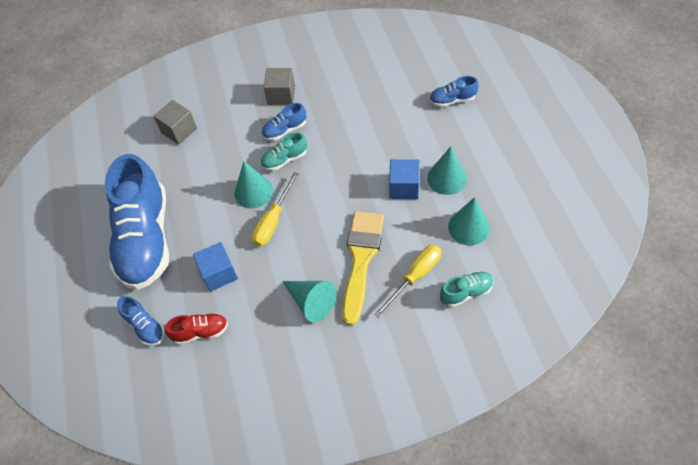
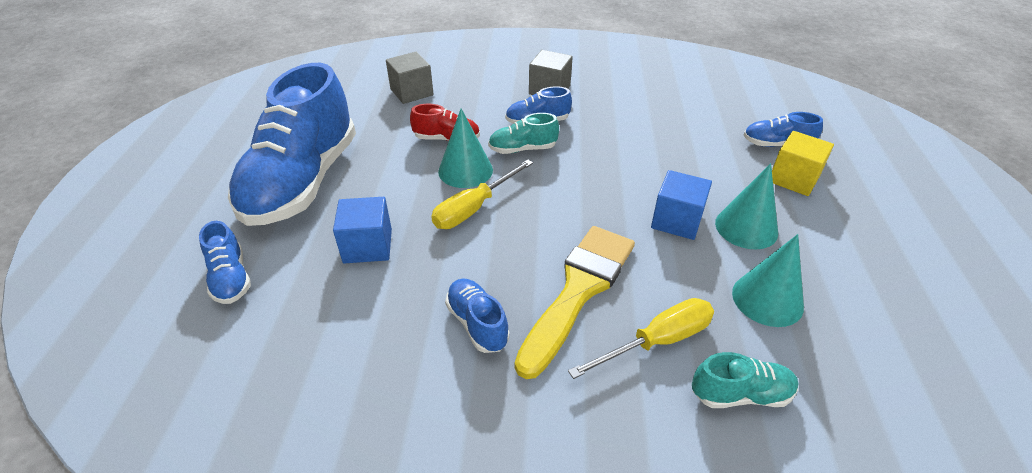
camera: 15 degrees right, 15 degrees down
red shoe [165,313,228,345] -> red shoe moved to [410,104,480,141]
turquoise cone [282,281,337,322] -> blue shoe [445,278,510,353]
none -> yellow cube [772,131,834,196]

